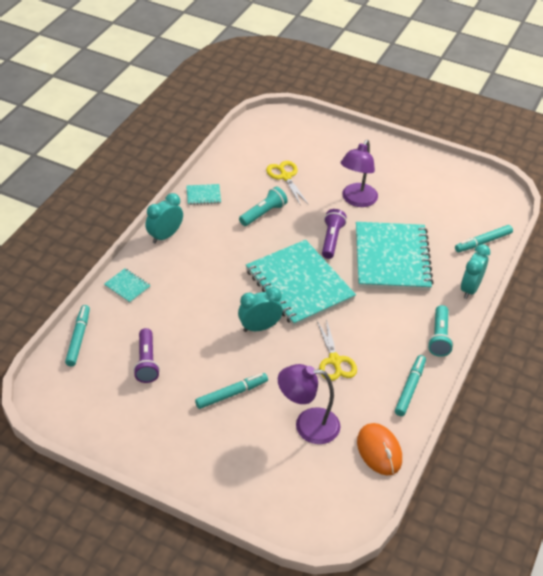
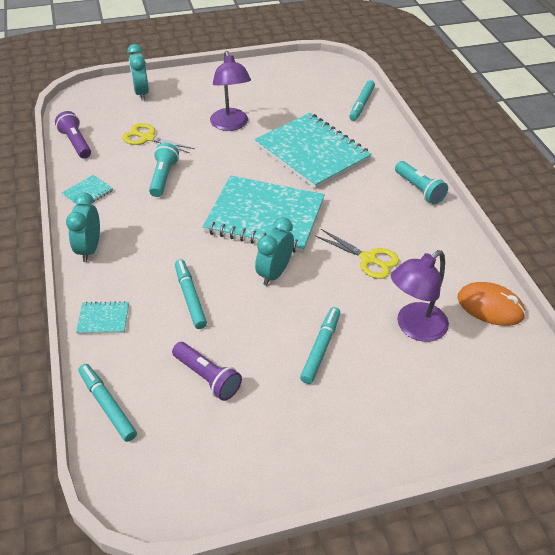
camera: 40 degrees left, 0 degrees up
purple flashlight [322,209,347,259] -> purple flashlight moved to [55,111,91,159]
turquoise marker [395,355,426,416] -> turquoise marker moved to [175,259,207,329]
turquoise clock [461,244,490,299] -> turquoise clock moved to [127,44,149,100]

